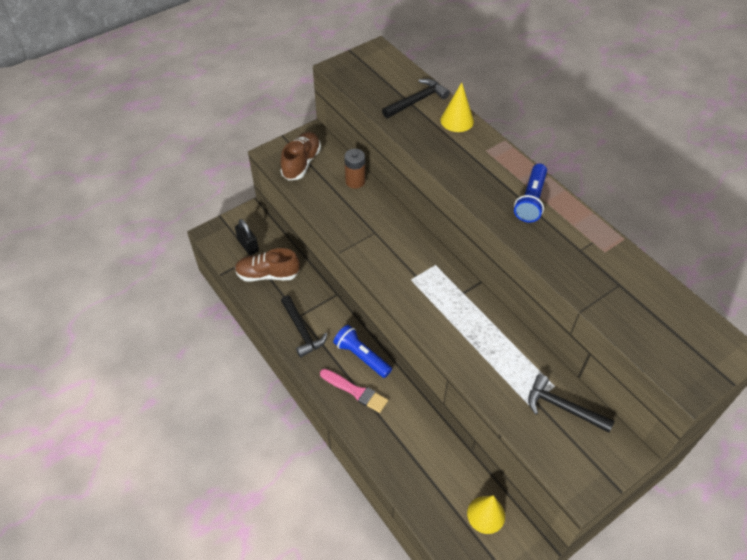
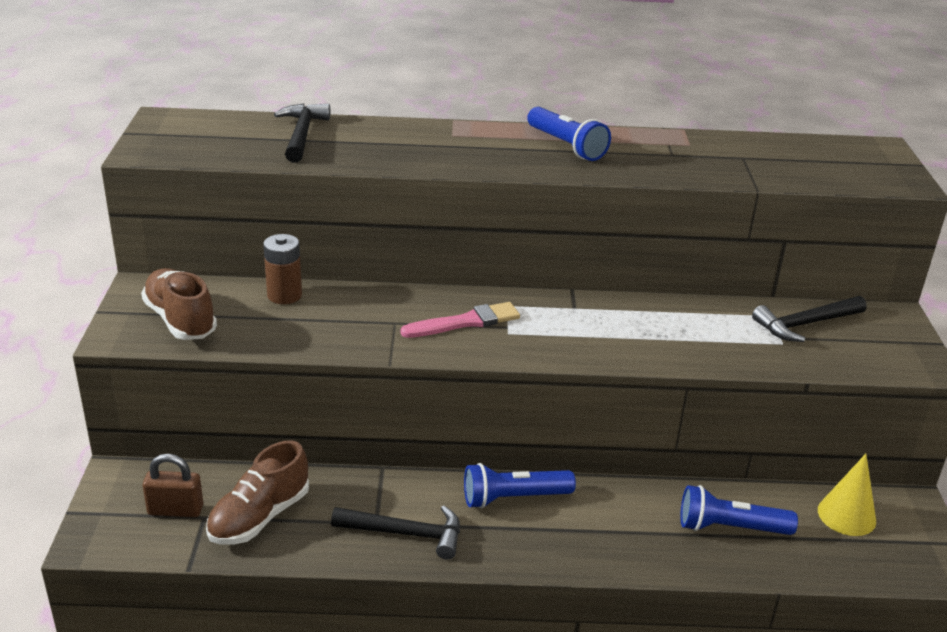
camera: 55 degrees left, 20 degrees down
black padlock [235,219,259,255] -> brown padlock [143,454,203,517]
pink brush [320,369,388,413] -> pink brush moved to [400,302,520,338]
yellow cone [441,82,474,132] -> none
none -> blue flashlight [680,485,798,535]

